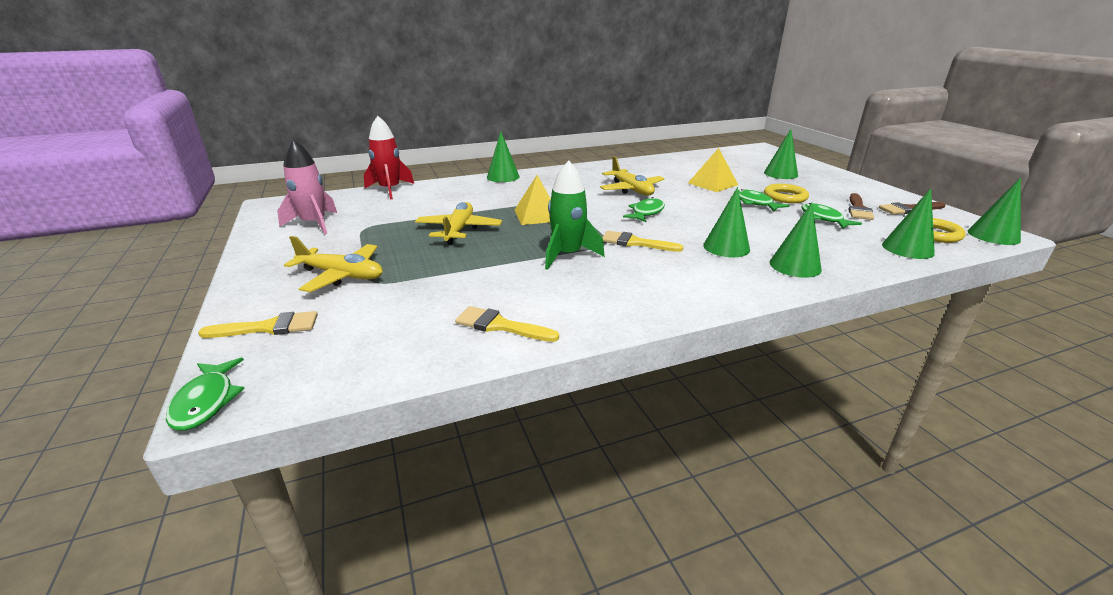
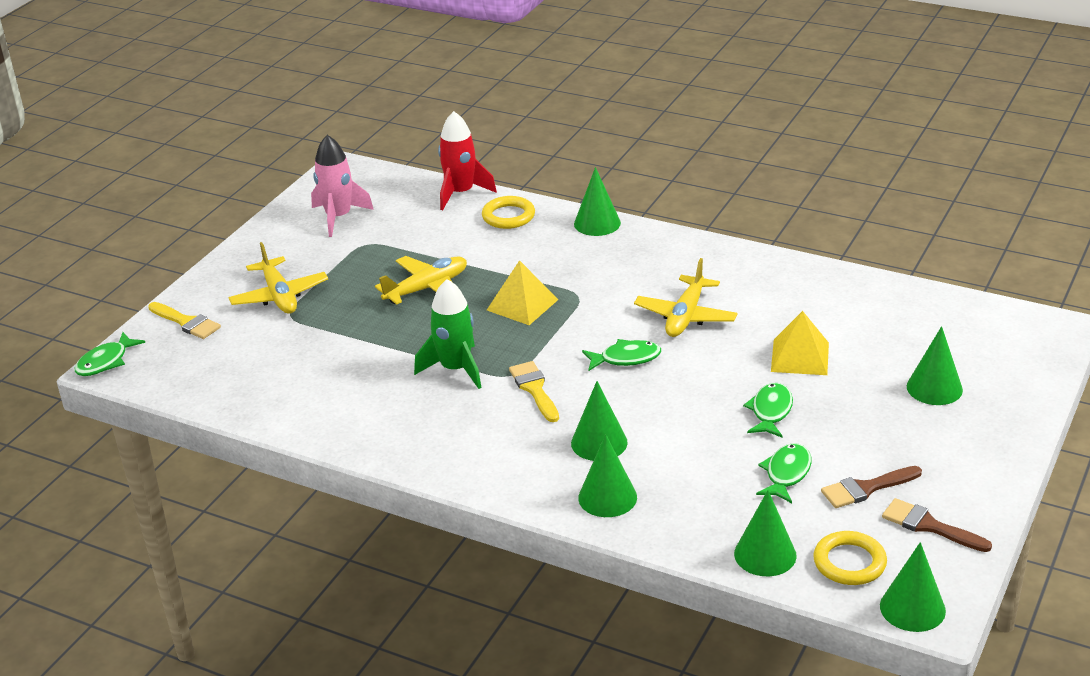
camera: 50 degrees right, 5 degrees up
yellow brush [455,306,559,342] -> none
yellow ring [764,184,809,203] -> yellow ring moved to [482,196,535,229]

